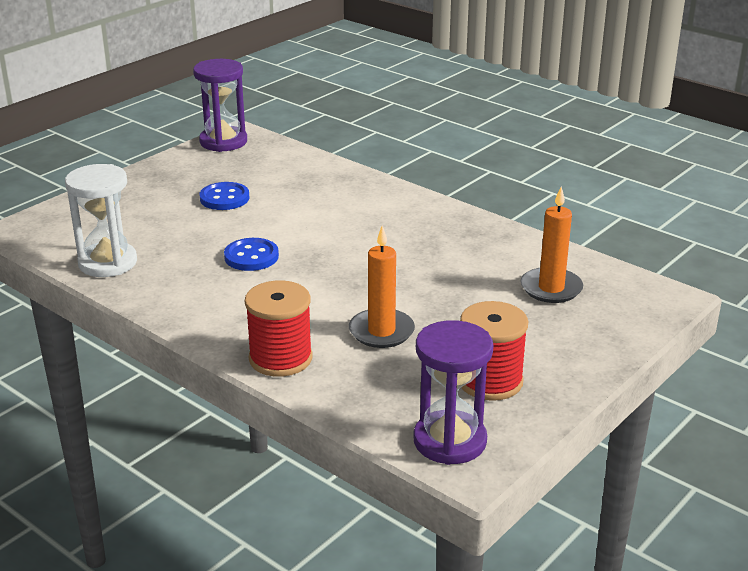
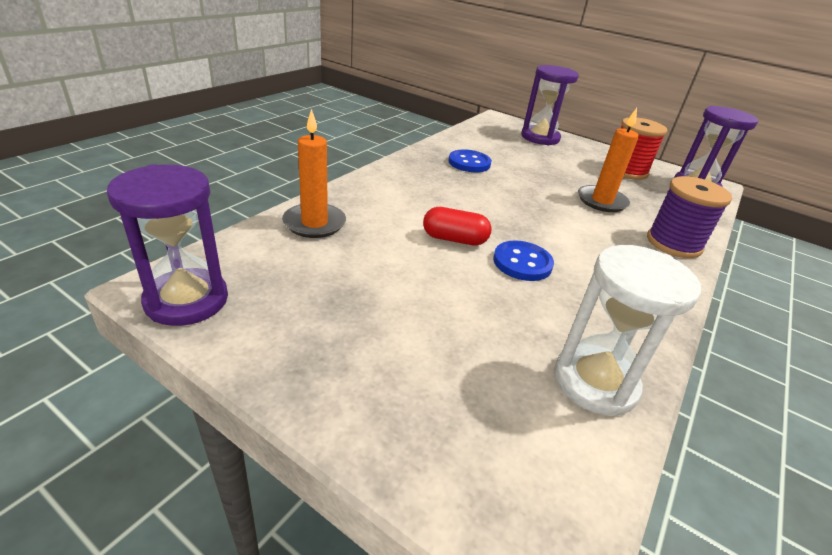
camera: 100 degrees left, 5 degrees up
blue button [200,182,249,210] -> blue button moved to [448,149,492,172]
red spool [245,280,313,377] -> purple spool [647,176,732,258]
orange candle [520,186,583,303] -> orange candle moved to [282,109,346,238]
none -> red capsule [423,207,492,246]
none -> purple hourglass [521,65,579,145]

